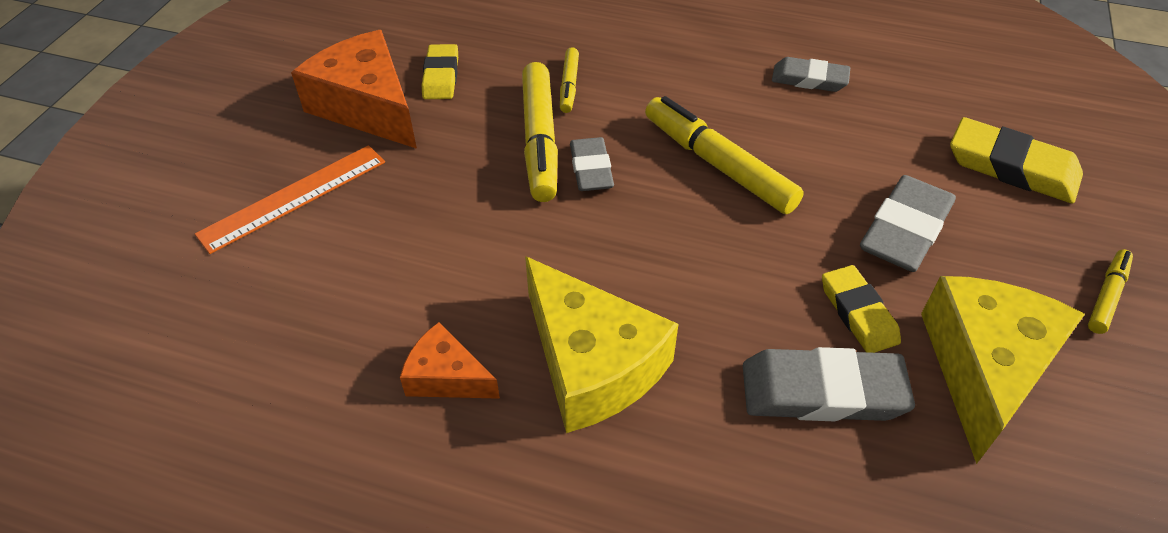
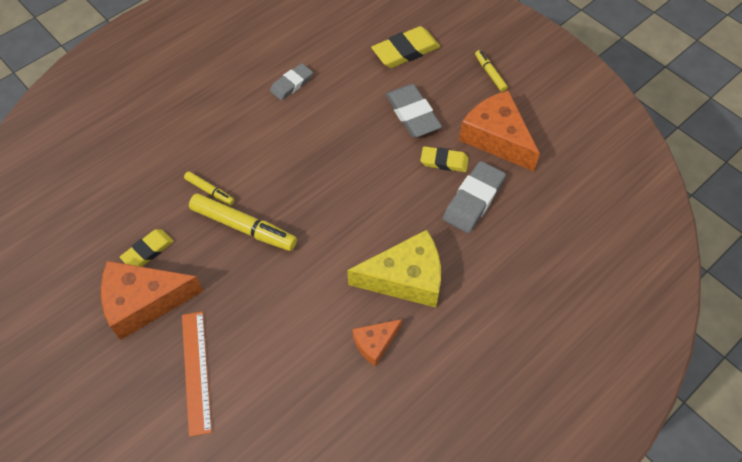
camera: 60 degrees left, 10 degrees up
yellow eraser [422,44,458,99] -> yellow eraser turned 75 degrees counterclockwise [120,229,174,267]
grey eraser [570,137,614,191] -> none
yellow marker [645,96,804,214] -> none
yellow cheese [921,276,1085,464] -> orange cheese [459,91,540,171]

